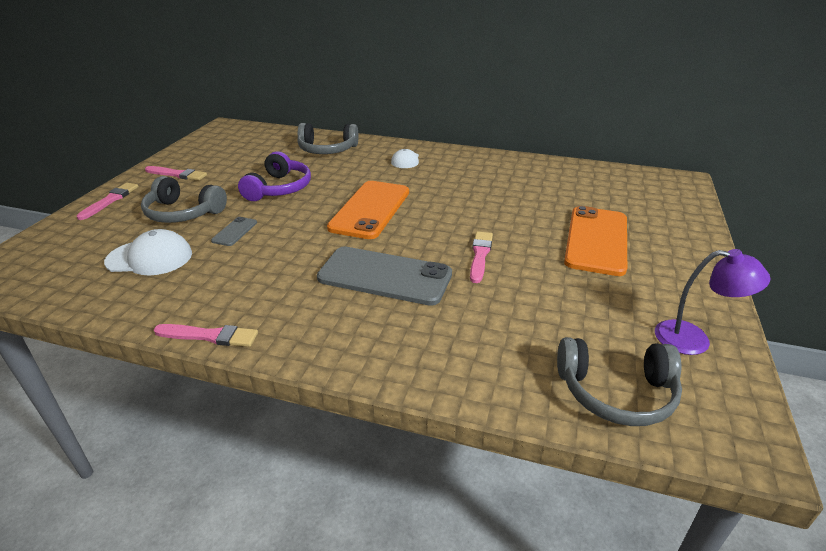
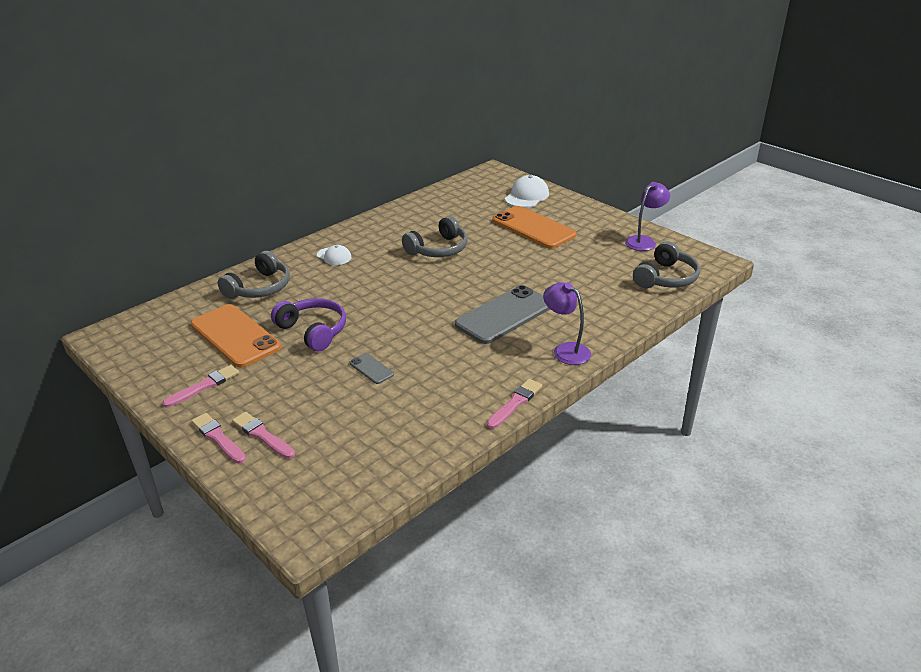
camera: 60 degrees left, 0 degrees up
white cap [104,229,192,275] -> white cap moved to [505,175,549,208]
grey headphones [141,176,227,223] -> grey headphones moved to [402,216,468,257]
orange phone [327,181,409,239] -> orange phone moved to [191,304,281,368]
pink brush [470,231,493,283] -> pink brush moved to [232,412,295,459]
none -> purple lamp [543,282,591,365]

